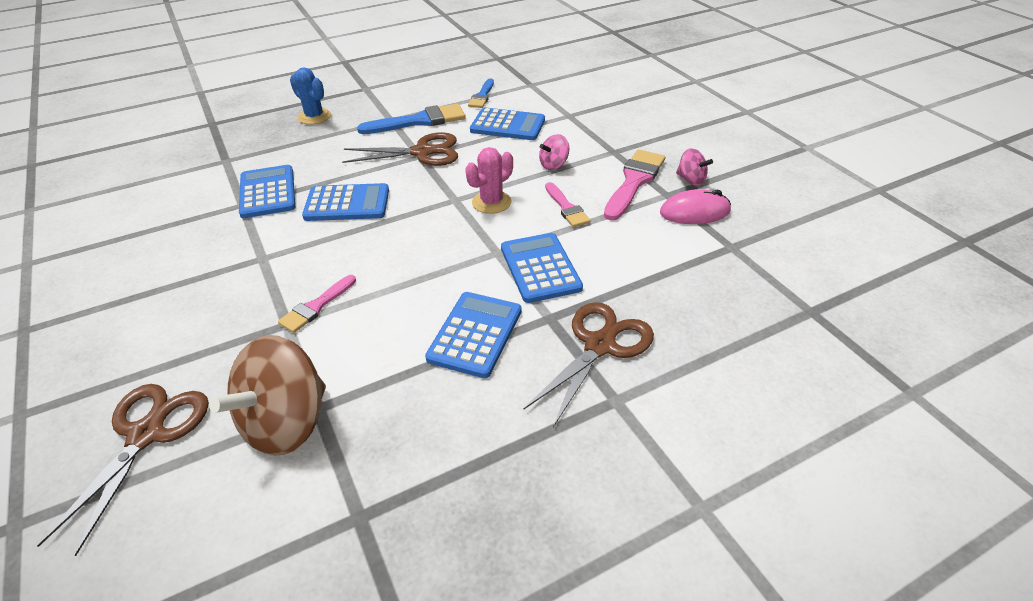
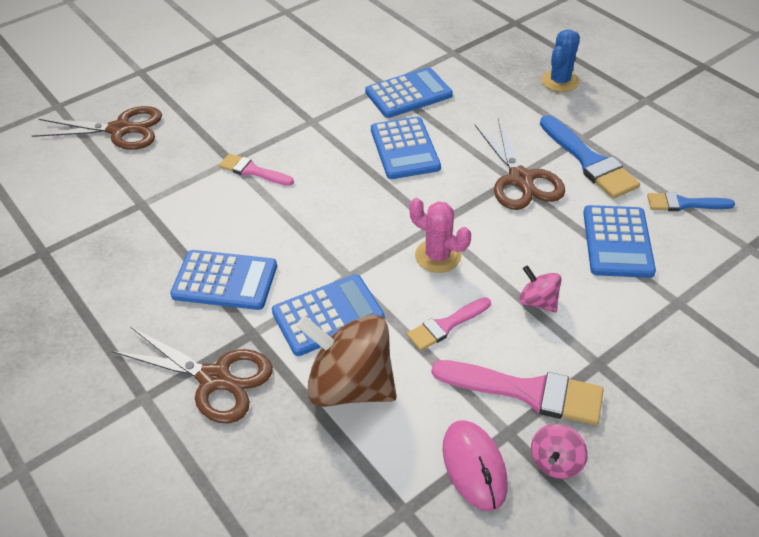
camera: 80 degrees right, 5 degrees up
brown spinning top [209,335,326,456] -> brown spinning top moved to [296,315,397,407]

